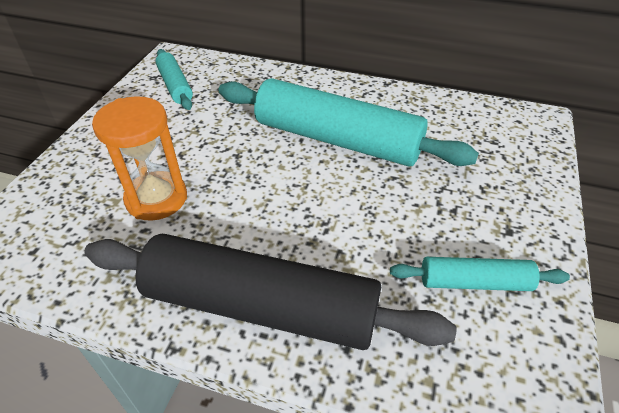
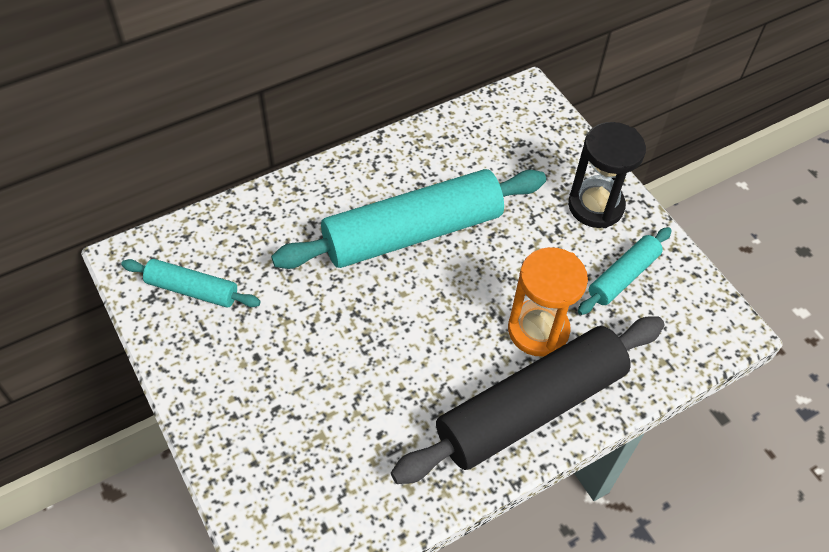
camera: 50 degrees left, 10 degrees up
orange hourglass [92,96,187,221] -> orange hourglass moved to [508,247,588,357]
none -> black hourglass [568,122,646,228]

